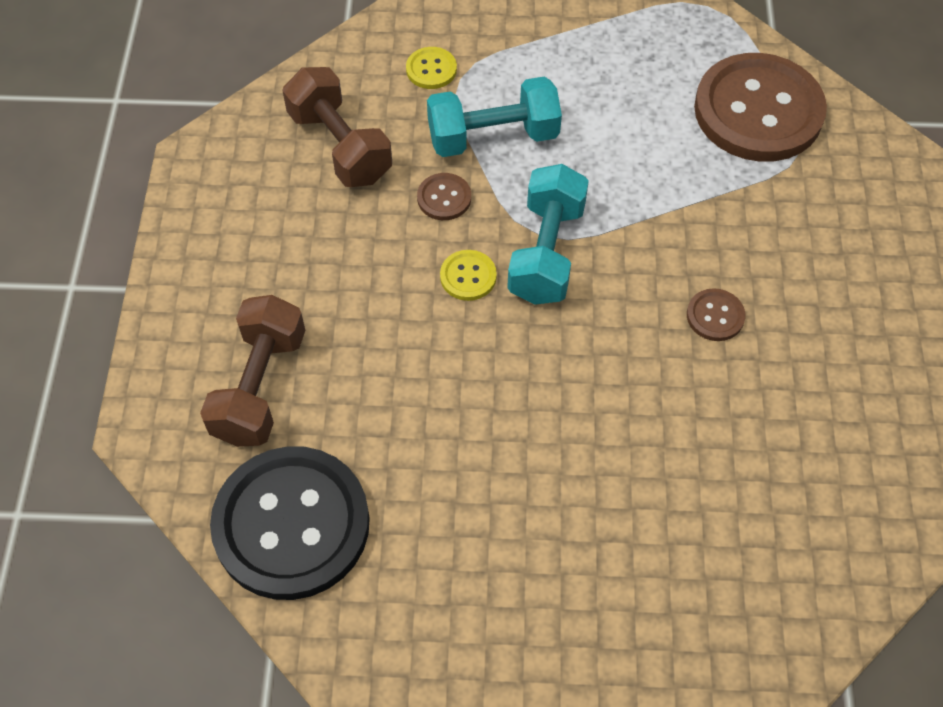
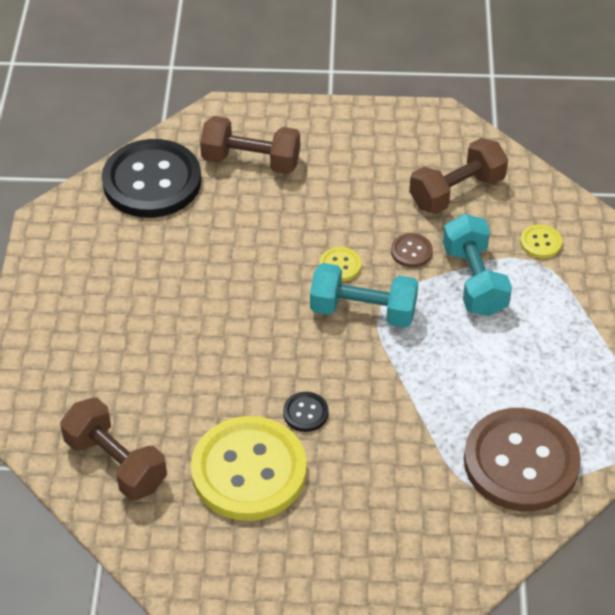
camera: 90 degrees right, 10 degrees down
brown button [687,288,745,341] -> black button [283,392,329,432]
none -> brown dumbbell [60,398,167,501]
none -> yellow button [191,416,307,521]

